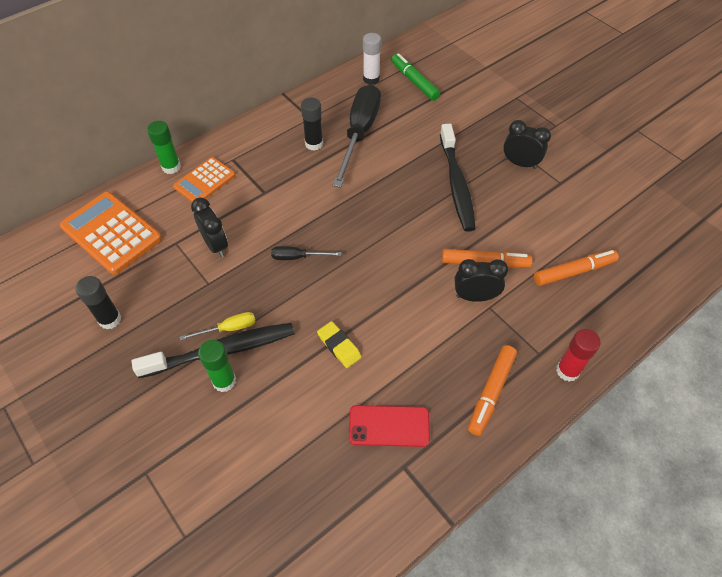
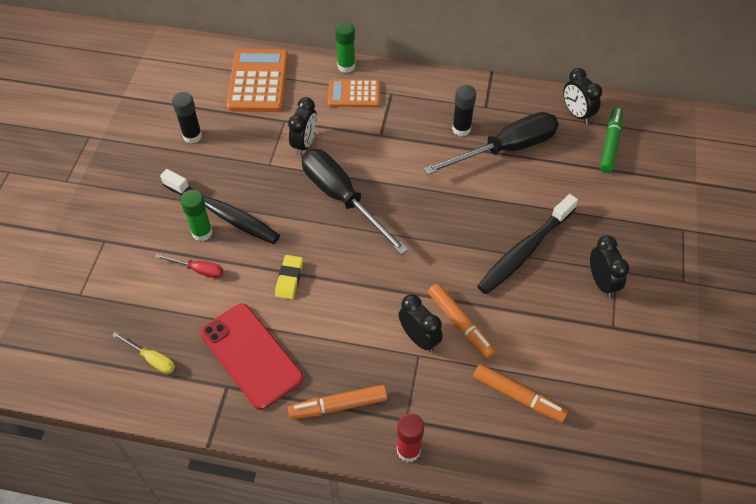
camera: 50 degrees right, 0 degrees up
yellow screwdriver [180,312,256,341] -> yellow screwdriver moved to [112,332,175,374]
black screwdriver [271,246,342,260] -> black screwdriver [302,149,408,255], size x2.27
red phone [349,405,430,447] -> red phone [200,303,303,410], size x1.52
white glue stick [363,33,381,85] -> black clock [563,68,602,124]
none -> red screwdriver [155,254,223,278]

